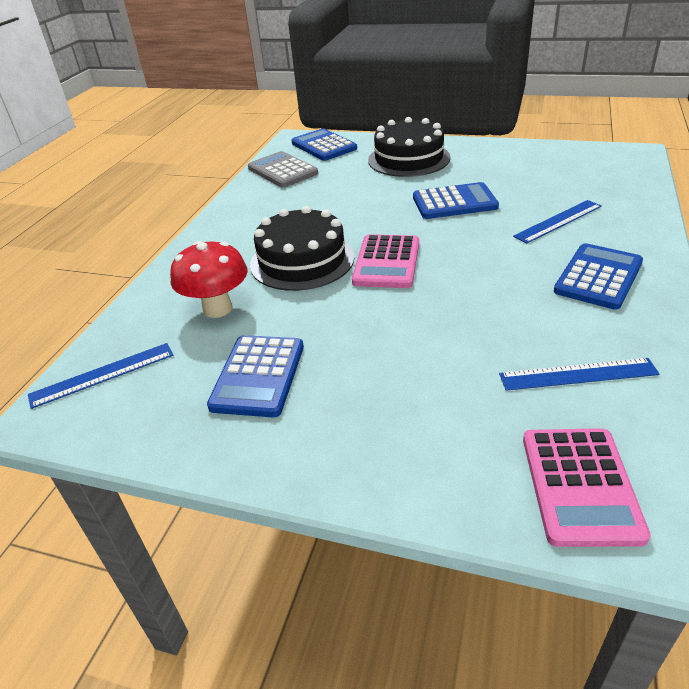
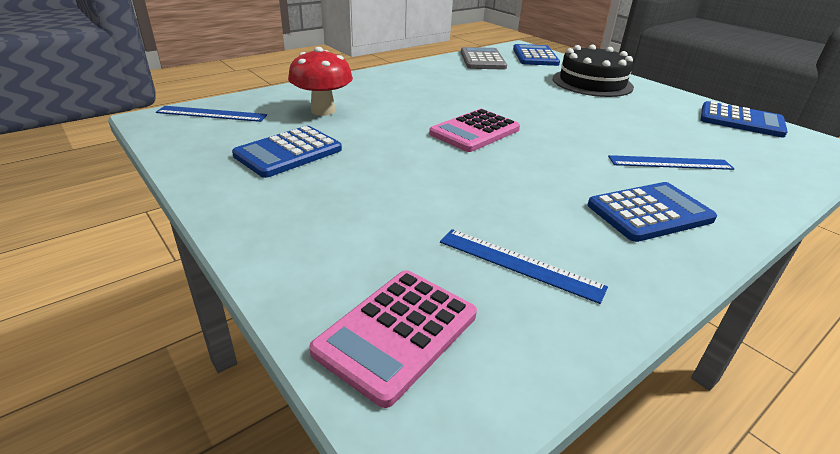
camera: 30 degrees right, 5 degrees down
black cake [250,206,355,291] -> none
blue calculator [413,182,499,219] -> blue calculator moved to [701,101,788,137]

